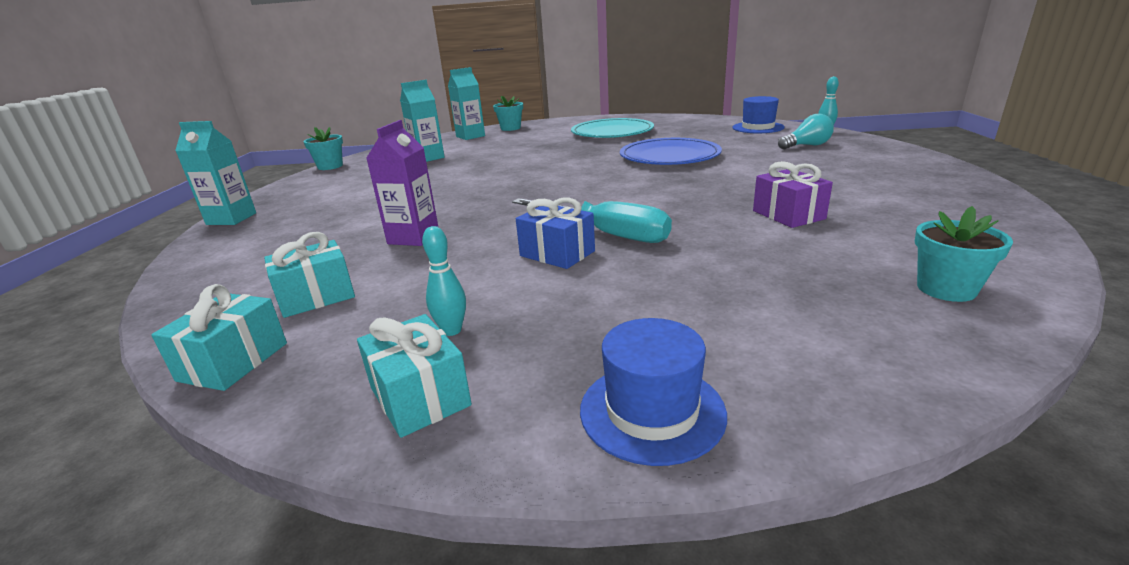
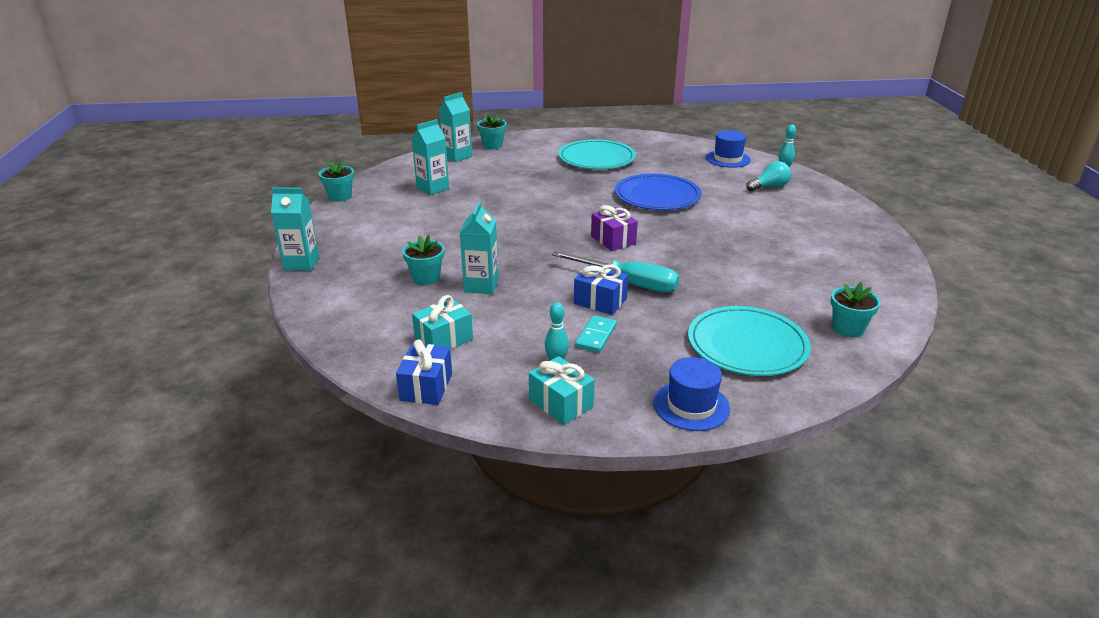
camera: 10 degrees left, 5 degrees up
turquoise gift [151,284,287,391] -> blue gift [396,339,452,405]
purple carton [366,120,438,246] -> turquoise carton [460,201,498,294]
purple gift [753,161,833,228] -> purple gift moved to [591,205,638,251]
none -> turquoise flower pot [402,235,444,285]
none -> turquoise domino [575,315,617,352]
none -> turquoise plate [688,306,811,376]

